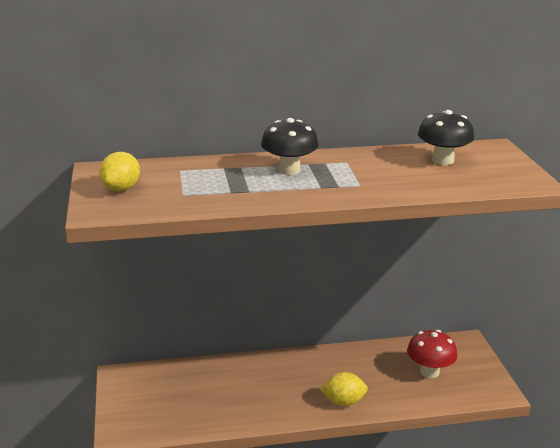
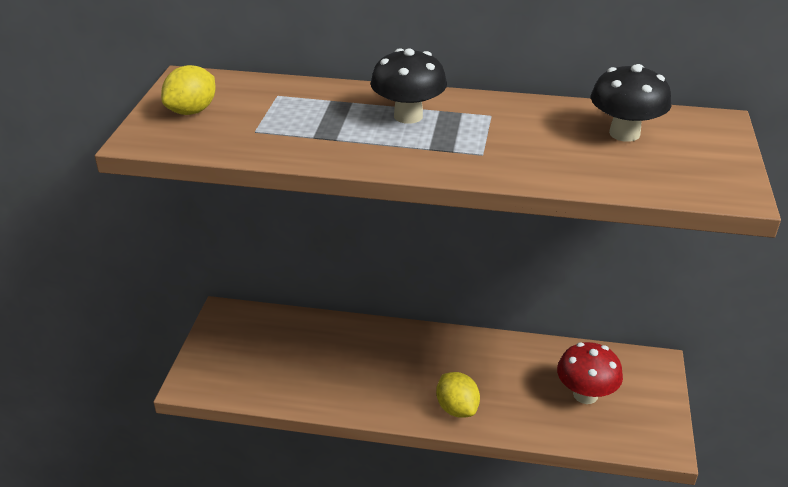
camera: 20 degrees right, 10 degrees up
yellow lemon [320,372,368,406] -> yellow lemon turned 45 degrees clockwise [436,372,480,418]

